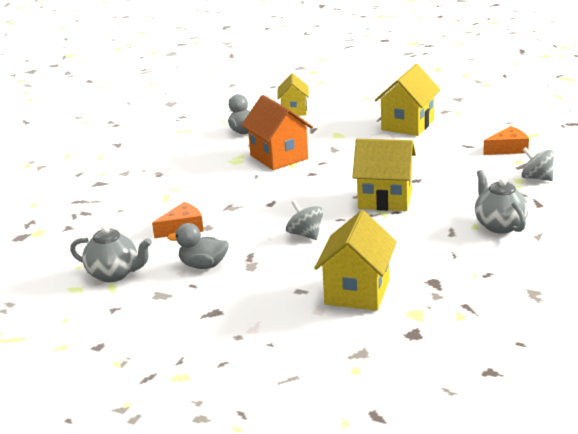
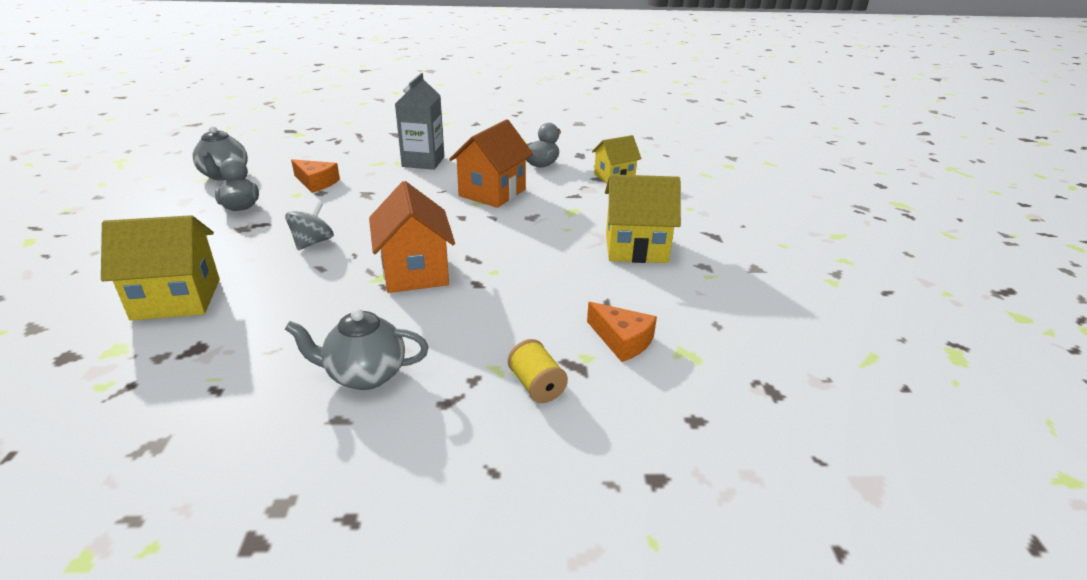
camera: 60 degrees right, 5 degrees up
yellow house [352,139,416,211] -> orange house [369,181,455,293]
grey teapot [475,170,528,234] -> grey teapot turned 135 degrees counterclockwise [285,308,429,390]
grey spinning top [522,147,554,181] -> yellow spool [508,339,568,403]
none -> grey carton [395,73,444,170]

